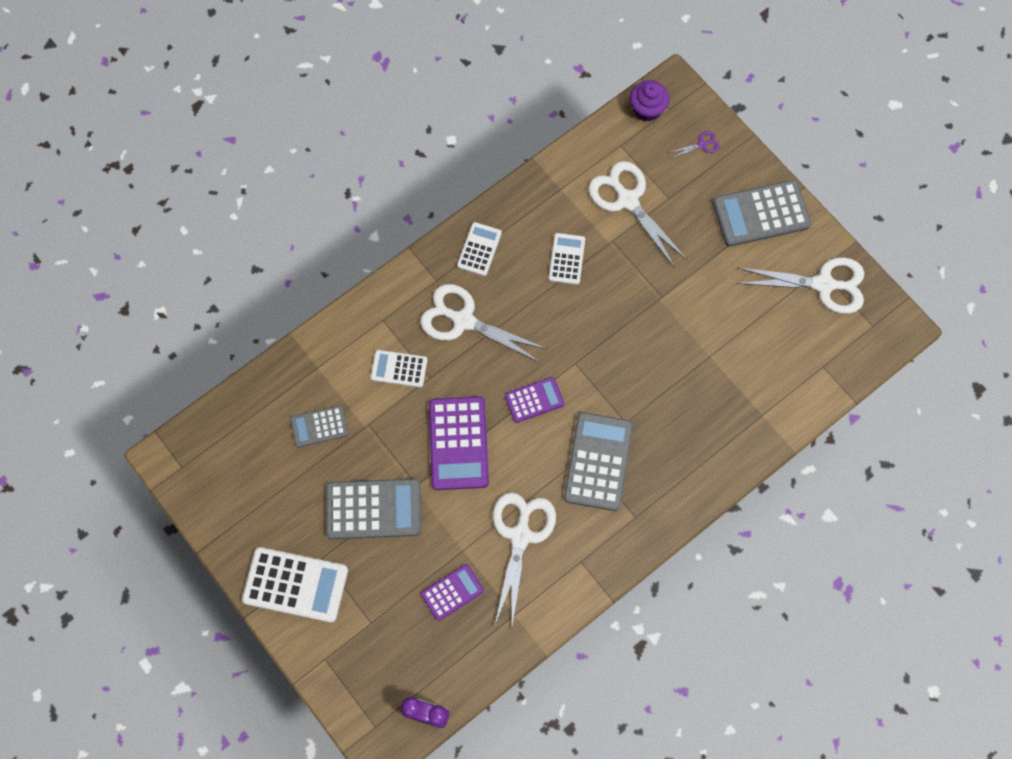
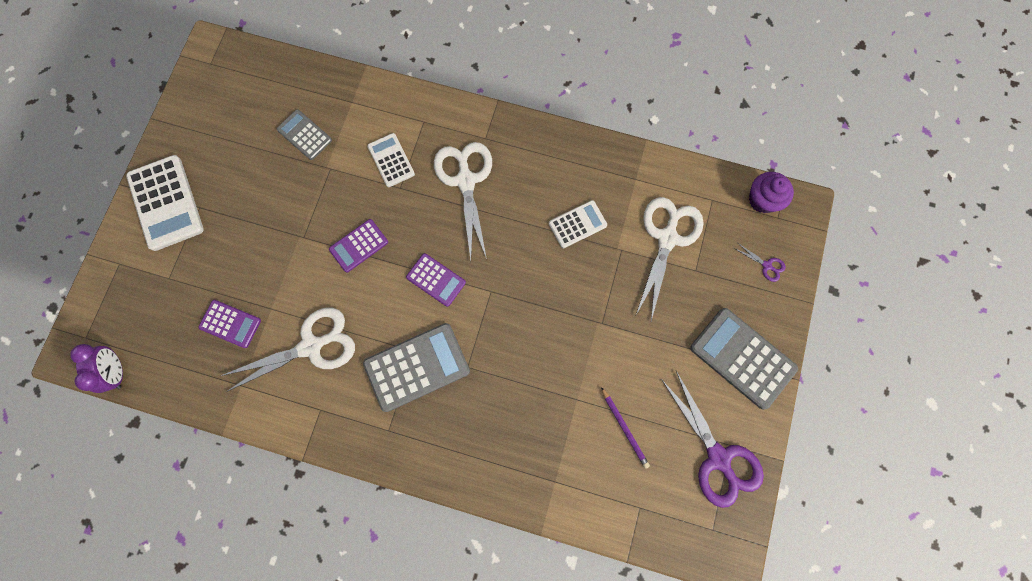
camera: 55 degrees right, 5 degrees up
grey calculator [326,479,421,539] -> none
purple calculator [429,396,489,490] -> purple calculator [329,219,388,272], size x0.58
white calculator [457,222,502,276] -> none
white scissors [736,257,865,314] -> purple scissors [661,371,764,508]
none -> purple pencil [601,387,650,469]

